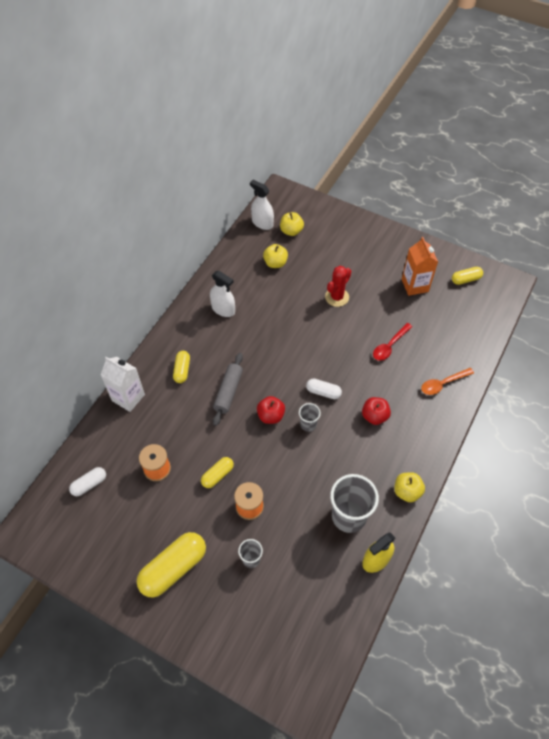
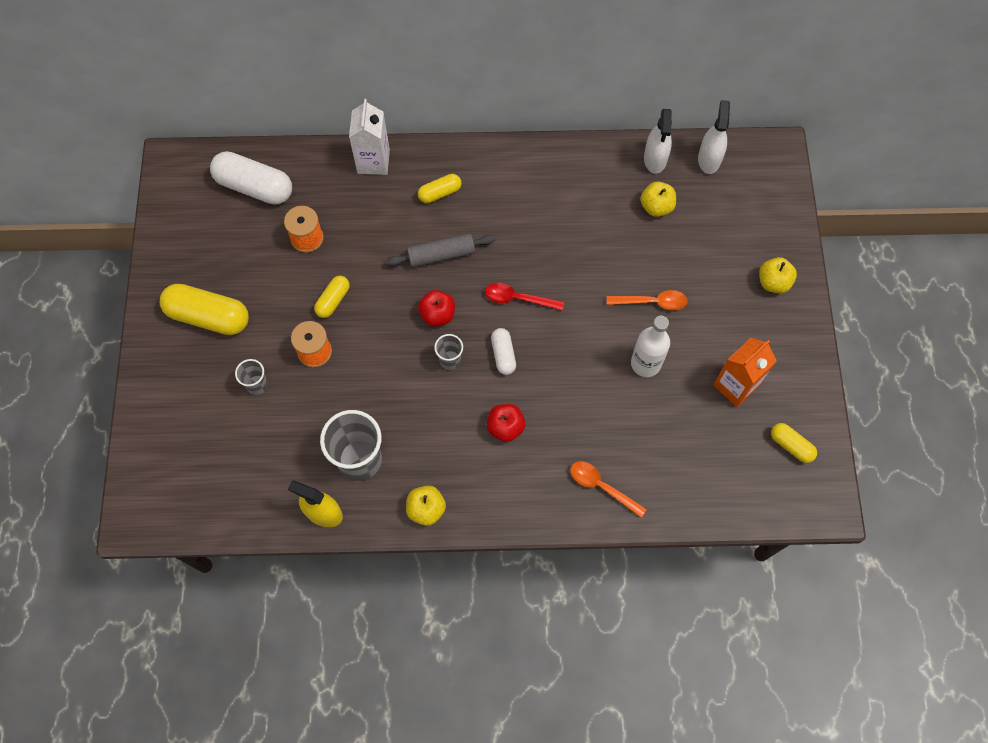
camera: 60 degrees right, 10 degrees up
white capsule [69,467,106,496] -> white capsule [210,151,292,205], size x1.87
yellow capsule [201,457,234,488] -> yellow capsule turned 75 degrees counterclockwise [314,276,350,318]
white spray bottle [210,271,235,317] -> white spray bottle moved to [644,109,672,174]
yellow apple [280,212,304,236] -> yellow apple moved to [759,257,797,293]
red cactus [325,266,351,307] -> orange spoon [607,290,688,310]
red spoon [373,323,412,361] -> red spoon moved to [485,283,564,311]
none -> white bottle [631,316,670,377]

